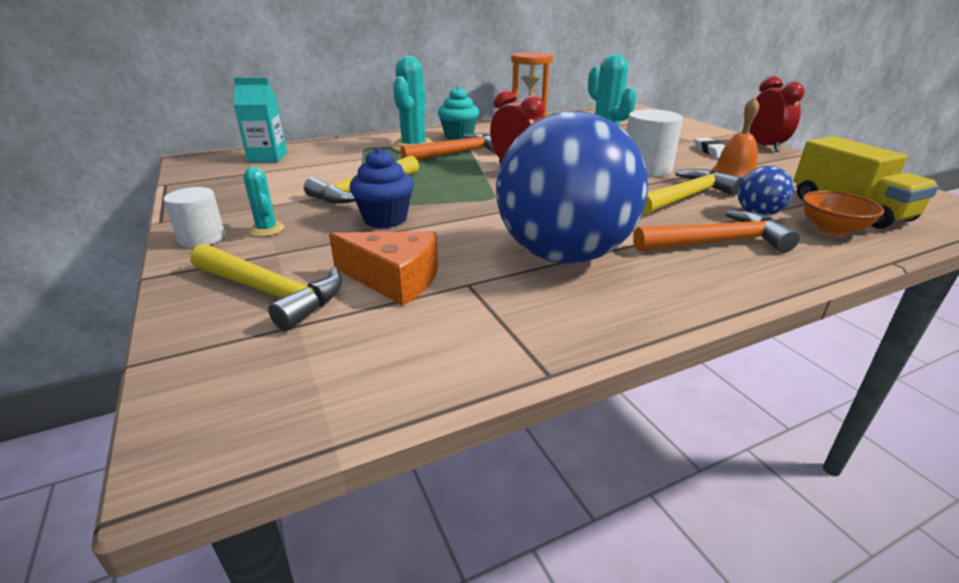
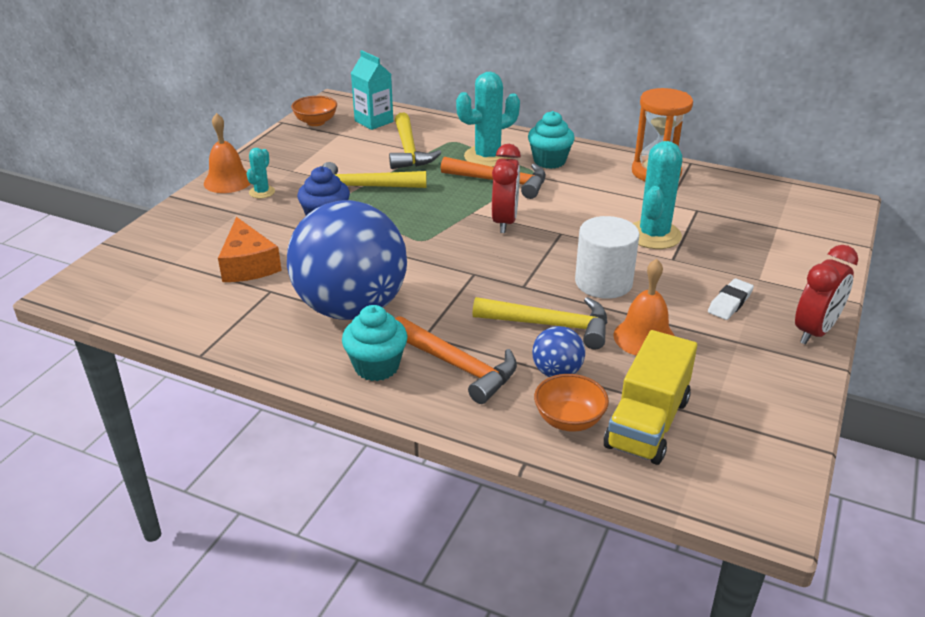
camera: 50 degrees right, 5 degrees up
white cylinder [163,187,225,247] -> orange bell [204,113,250,193]
yellow hammer [190,244,342,331] -> yellow hammer moved to [389,113,441,169]
none -> orange bowl [291,96,337,126]
none -> turquoise cupcake [342,305,407,381]

